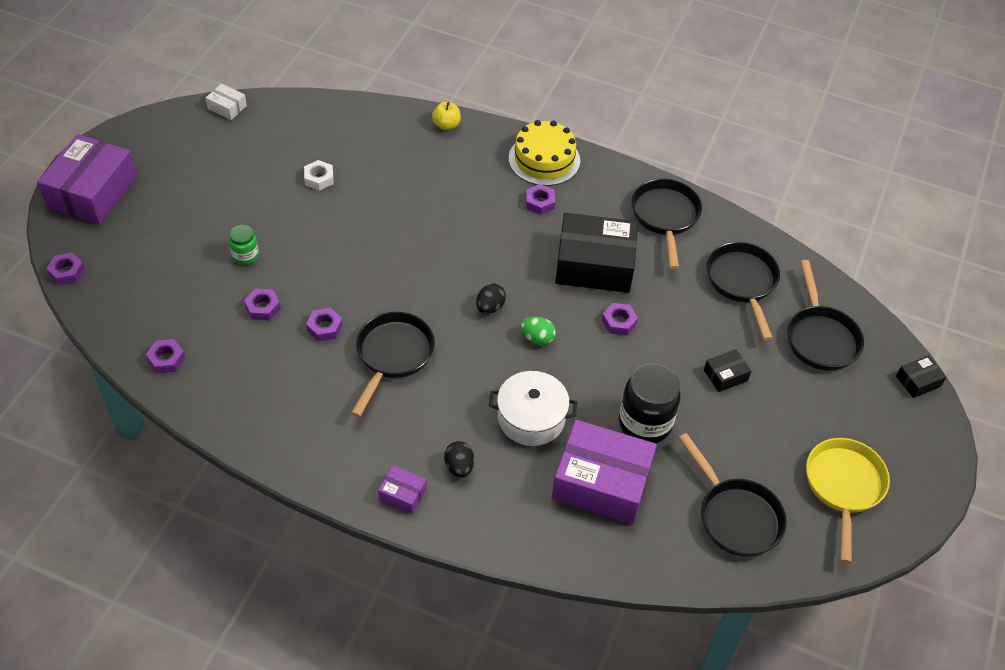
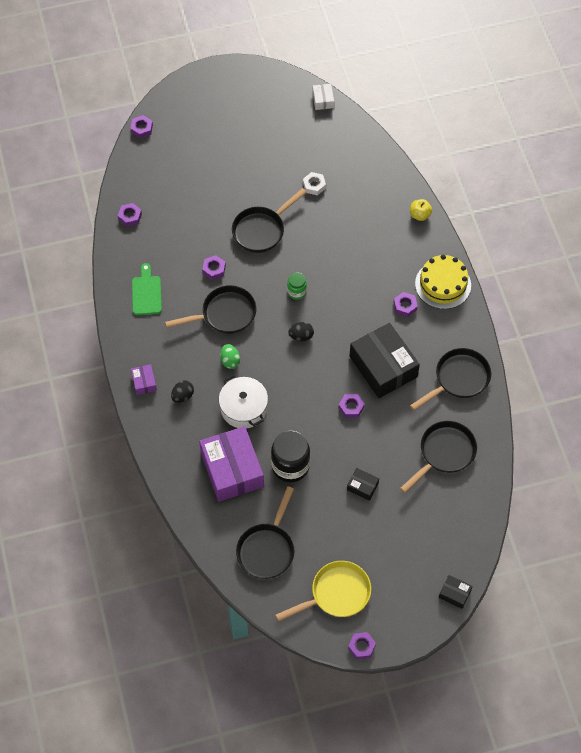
camera: 55 degrees right, 10 degrees up
purple box [37,134,138,224] -> none
green jar [229,225,259,265] -> green jar moved to [287,272,307,300]
purple nut [244,289,281,320] -> purple nut moved to [348,632,376,659]
green egg [520,317,556,345] -> green egg moved to [220,344,240,369]
black pan [787,260,864,371] -> black pan moved to [232,188,307,253]
none -> green cutting board [132,263,162,315]

